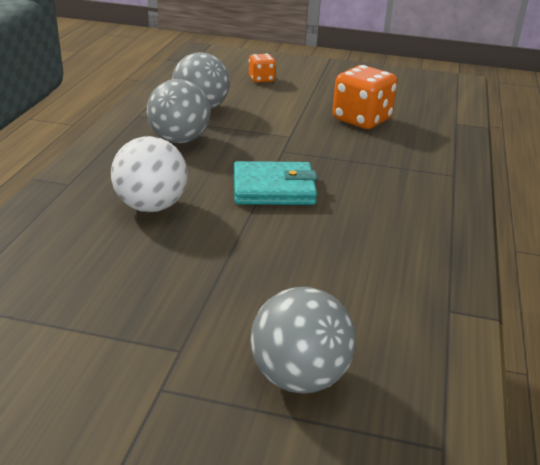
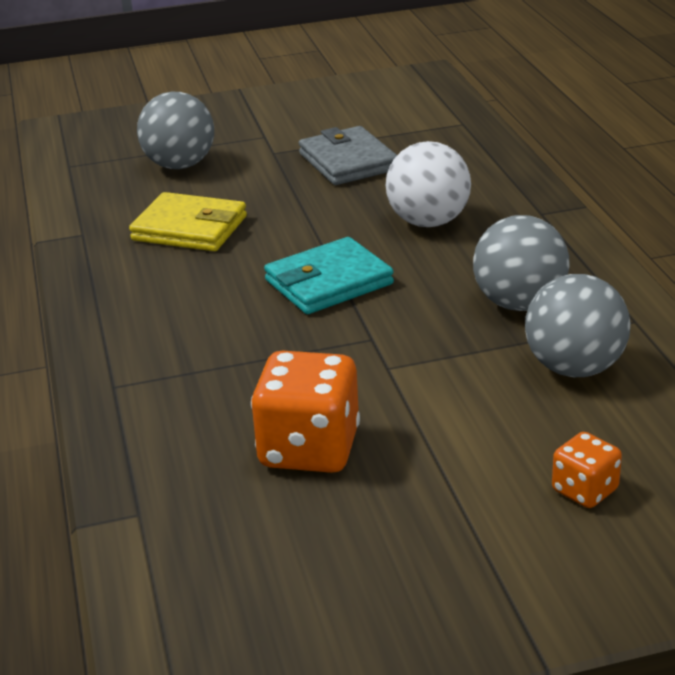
camera: 155 degrees right, 0 degrees up
none -> yellow wallet [129,192,247,251]
none -> grey wallet [299,126,397,185]

